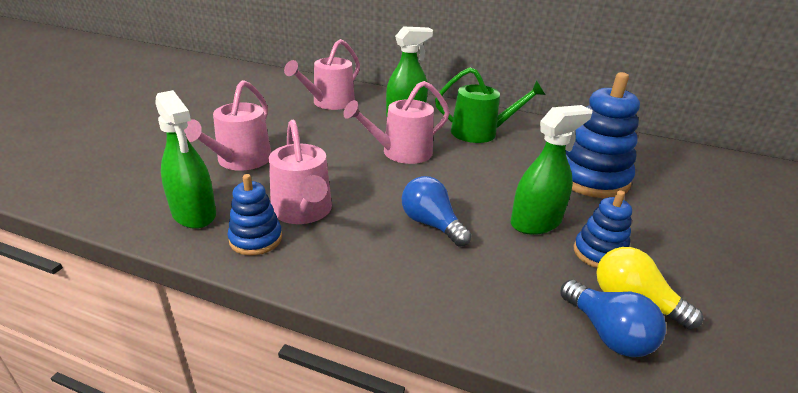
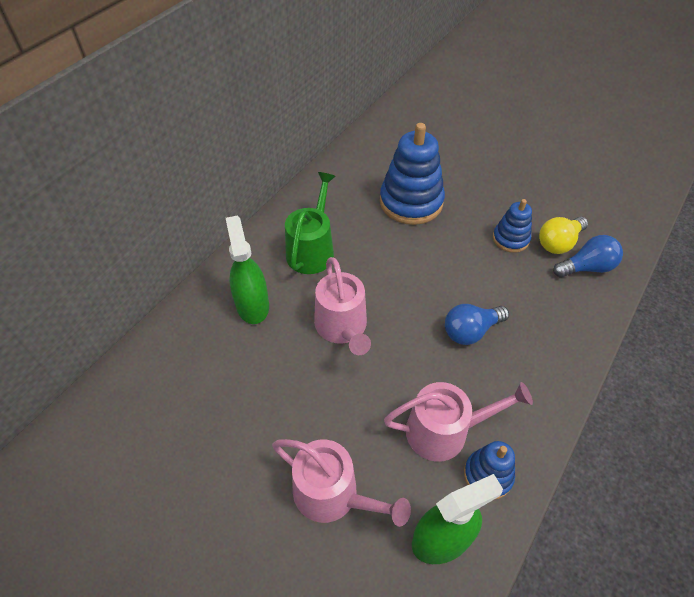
camera: 75 degrees left, 20 degrees up
pink watering can [284,39,360,110] -> none
green spray bottle [511,105,592,235] -> none

